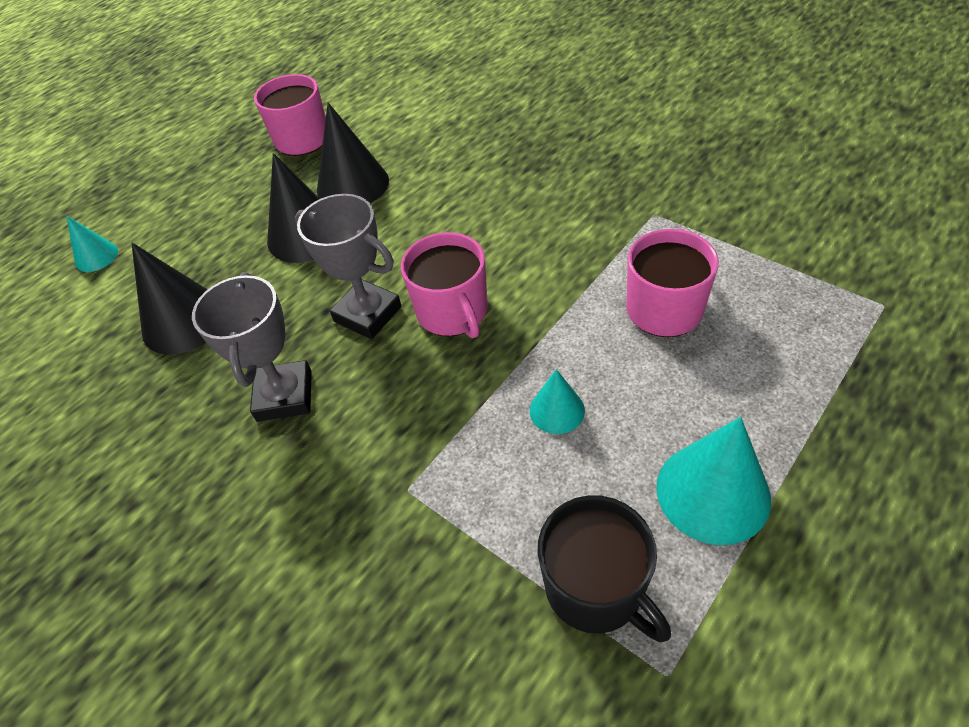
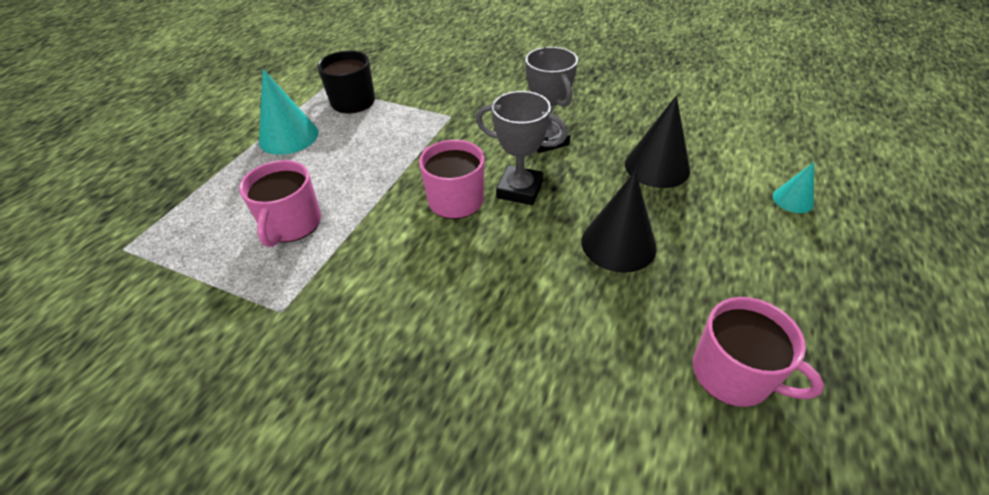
camera: 160 degrees right, 5 degrees down
black cone [317,103,389,203] -> none
turquoise cone [530,369,585,434] -> none

